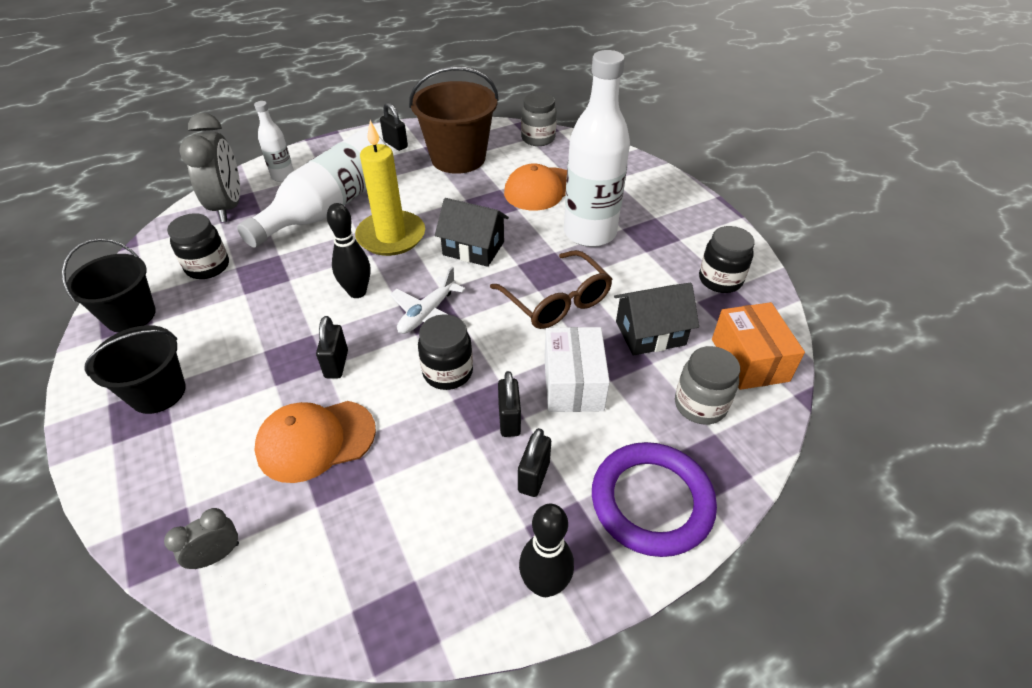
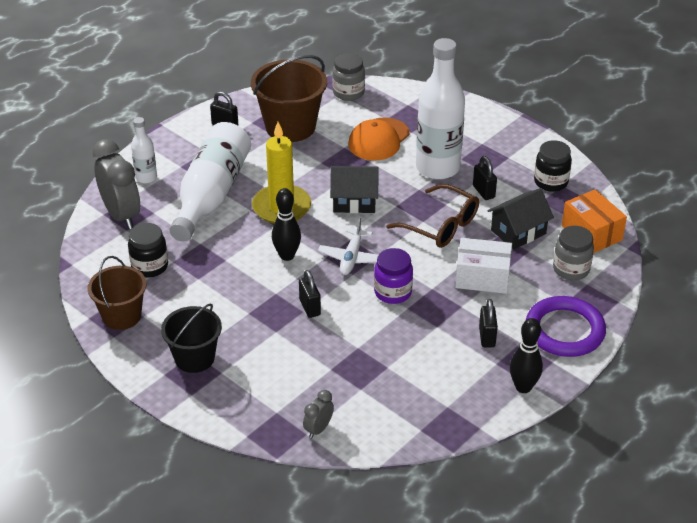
camera: 20 degrees left, 5 degrees down
black bucket [62,238,156,333] -> brown bucket [88,256,146,330]
orange cap [254,401,376,483] -> none
black jar [418,314,473,390] -> purple jar [374,248,413,304]
black padlock [498,371,521,437] -> black padlock moved to [473,156,497,200]
white box [544,327,610,412] -> white box turned 60 degrees counterclockwise [455,238,512,294]

